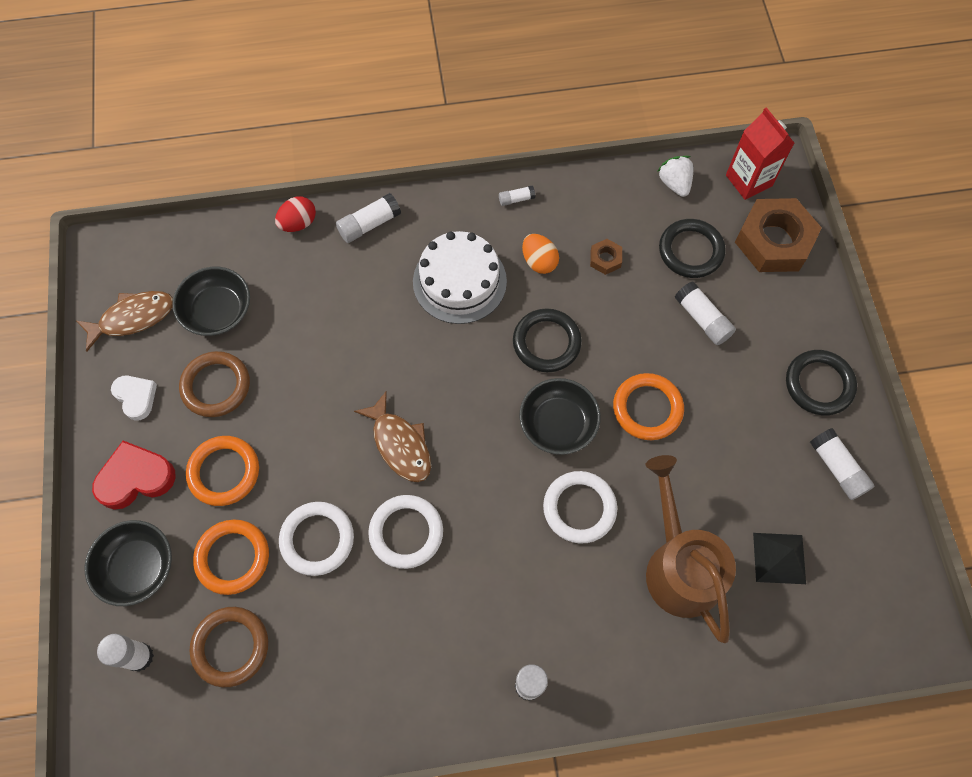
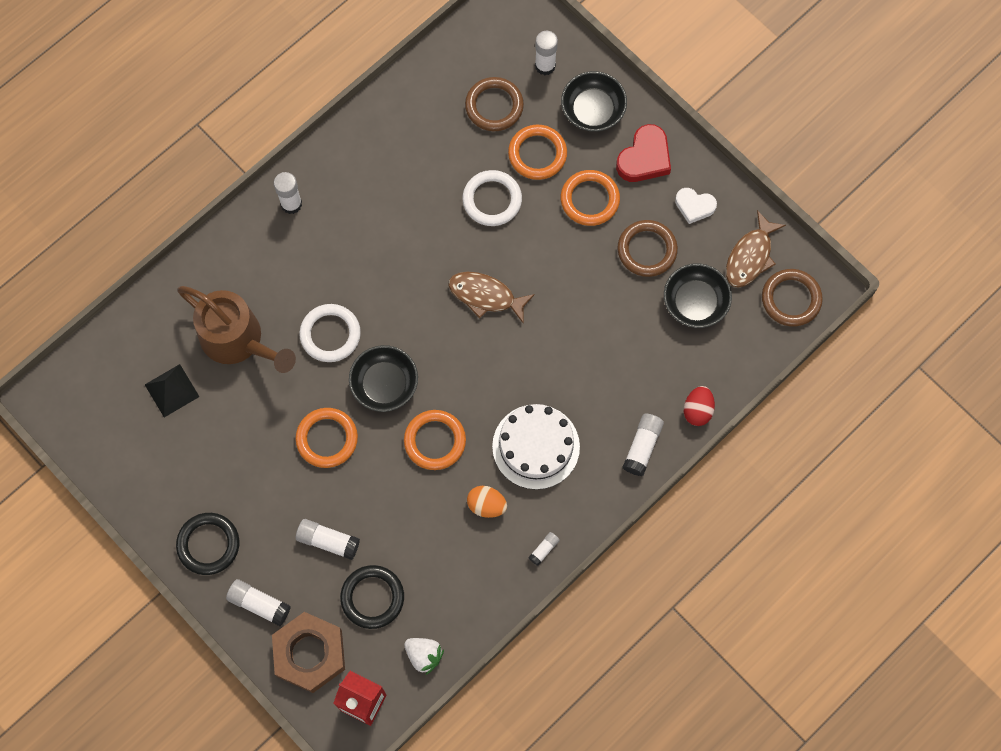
camera: 145 degrees right, 5 degrees up
white ring [368,495,443,569] -> none
black ring [513,308,582,372] -> orange ring [404,410,466,470]
brown nut [590,239,622,275] -> none
white glue stick [810,428,874,500] -> white glue stick moved to [226,579,291,626]
none -> brown ring [762,269,823,327]

